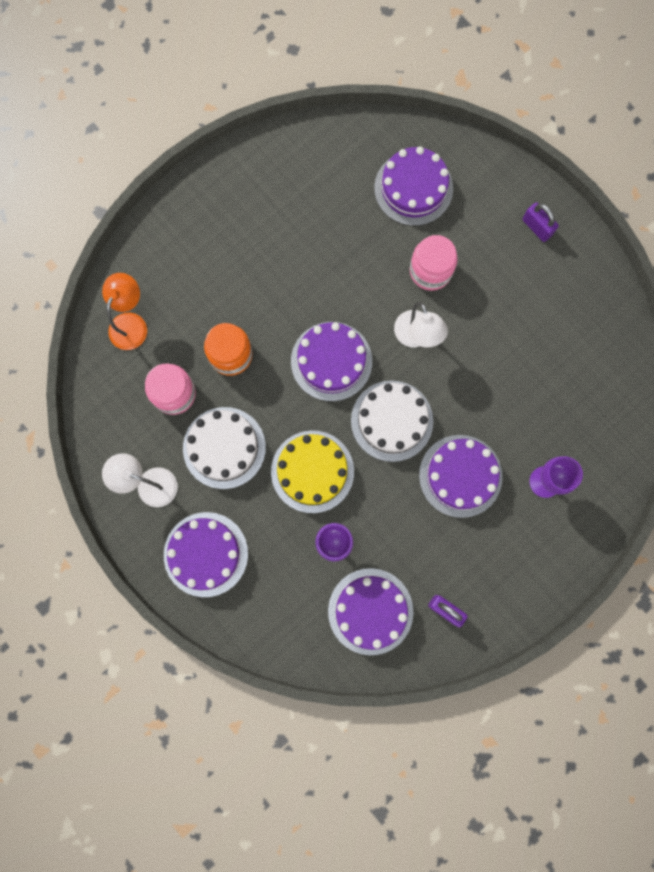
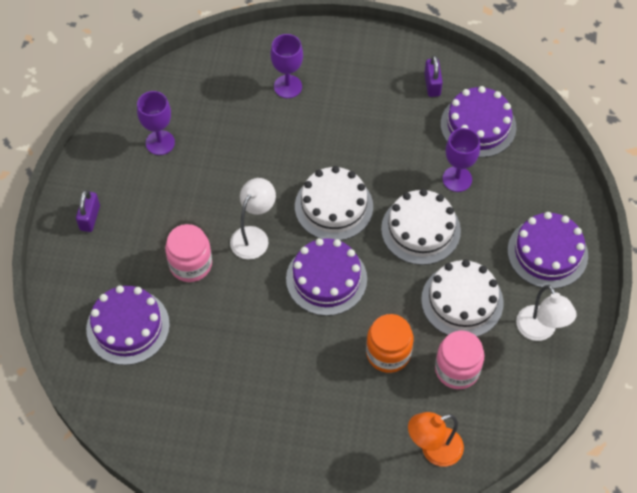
camera: 130 degrees left, 20 degrees down
yellow cake [271,431,354,513] -> white cake [381,189,461,265]
purple cake [419,435,503,518] -> none
none -> purple goblet [137,91,175,155]

